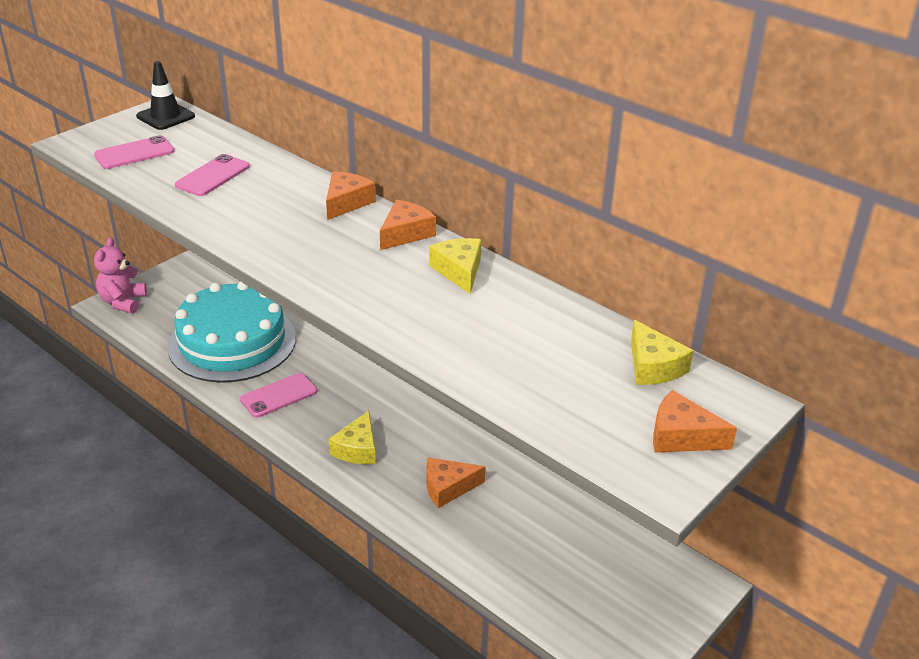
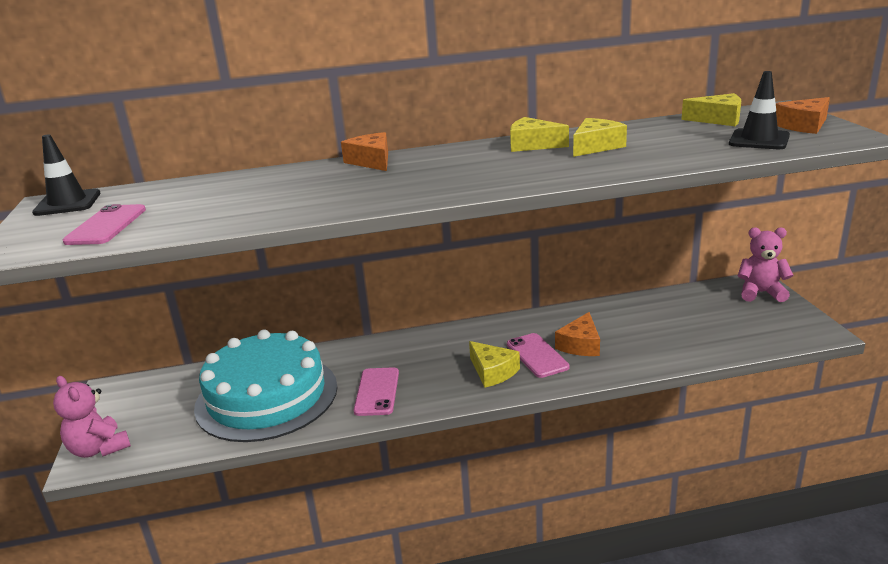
camera: 50 degrees left, 10 degrees down
pink phone [175,154,250,196] -> pink phone moved to [507,333,570,378]
orange cheese [380,200,436,250] -> none
none -> yellow cheese [573,118,627,157]
none -> black traffic cone [729,71,790,149]
none -> pink teddy bear [738,227,793,302]

